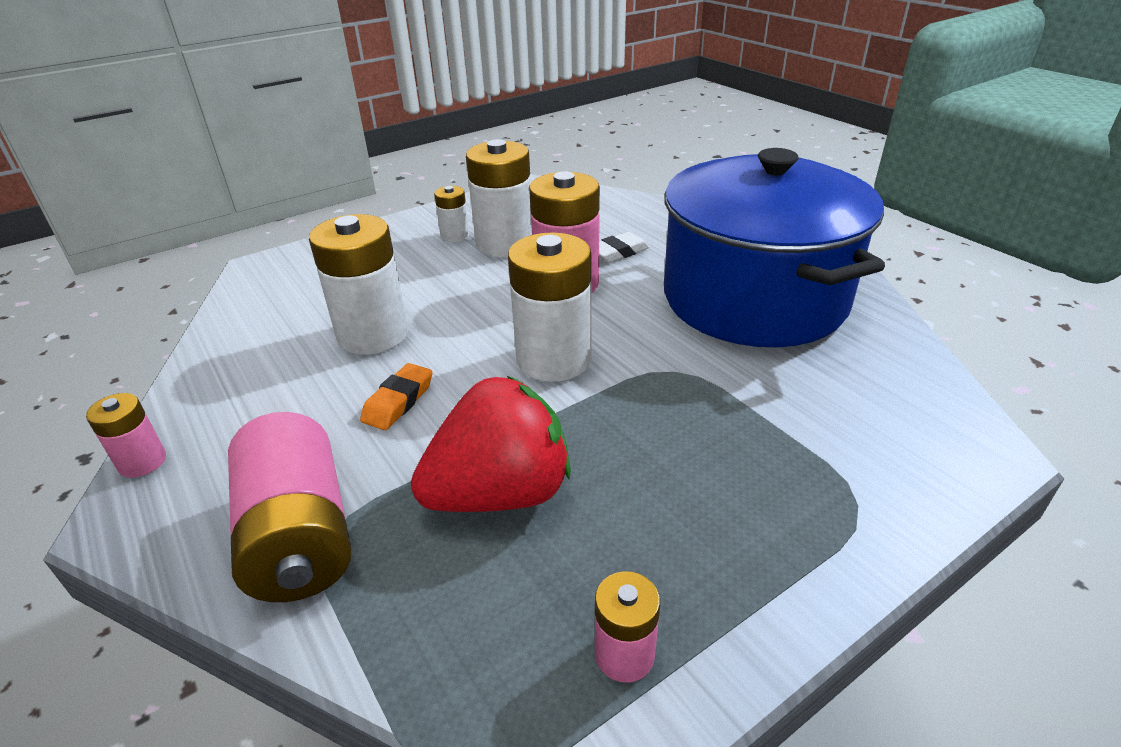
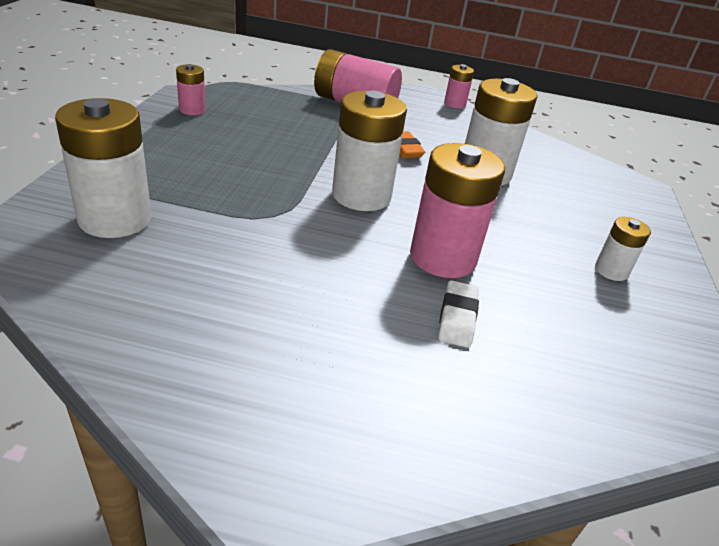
camera: 130 degrees right, 0 degrees up
red strawberry [411,376,571,512] -> none
white battery [466,139,532,257] -> white battery moved to [55,98,152,238]
blue pot [664,148,885,347] -> none

